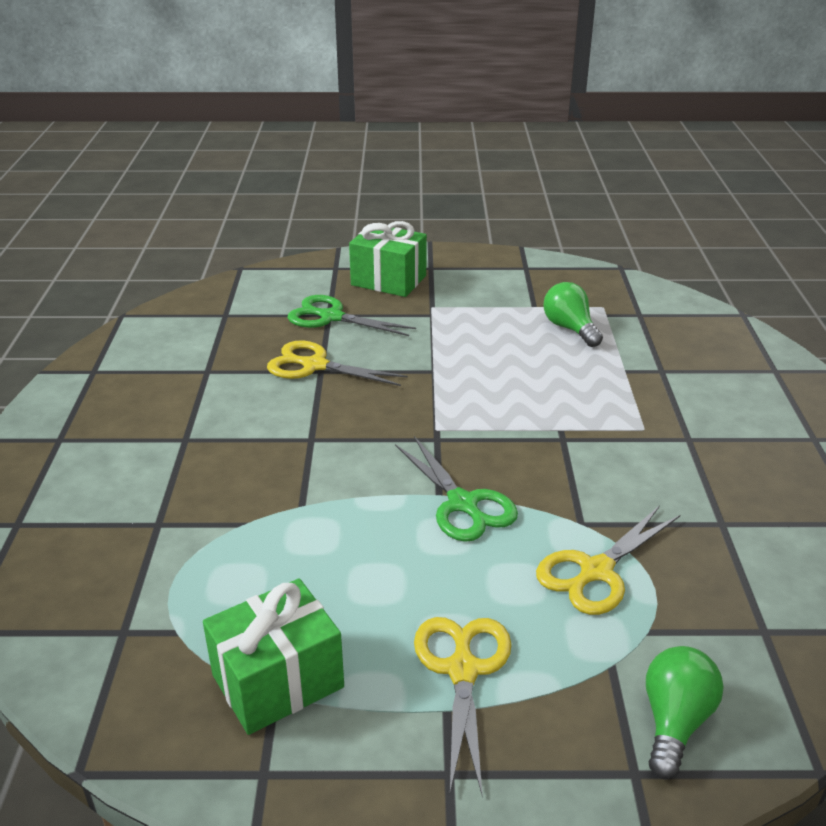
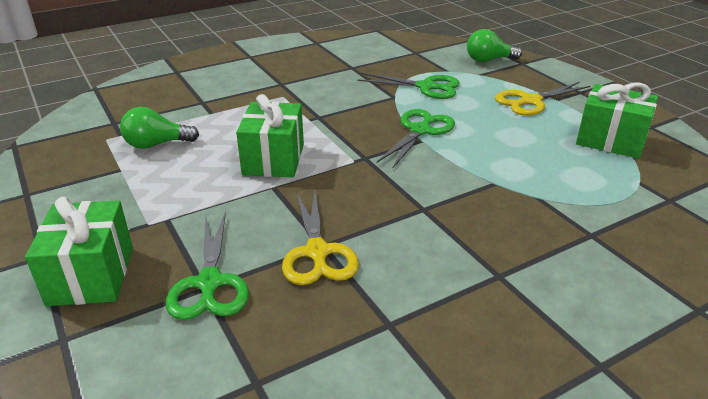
camera: 120 degrees left, 0 degrees up
yellow scissors [536,505,680,615] -> green scissors [357,73,460,99]
green light bulb [543,282,603,347] -> green light bulb turned 45 degrees clockwise [120,107,199,149]
none -> green gift [236,94,304,177]

